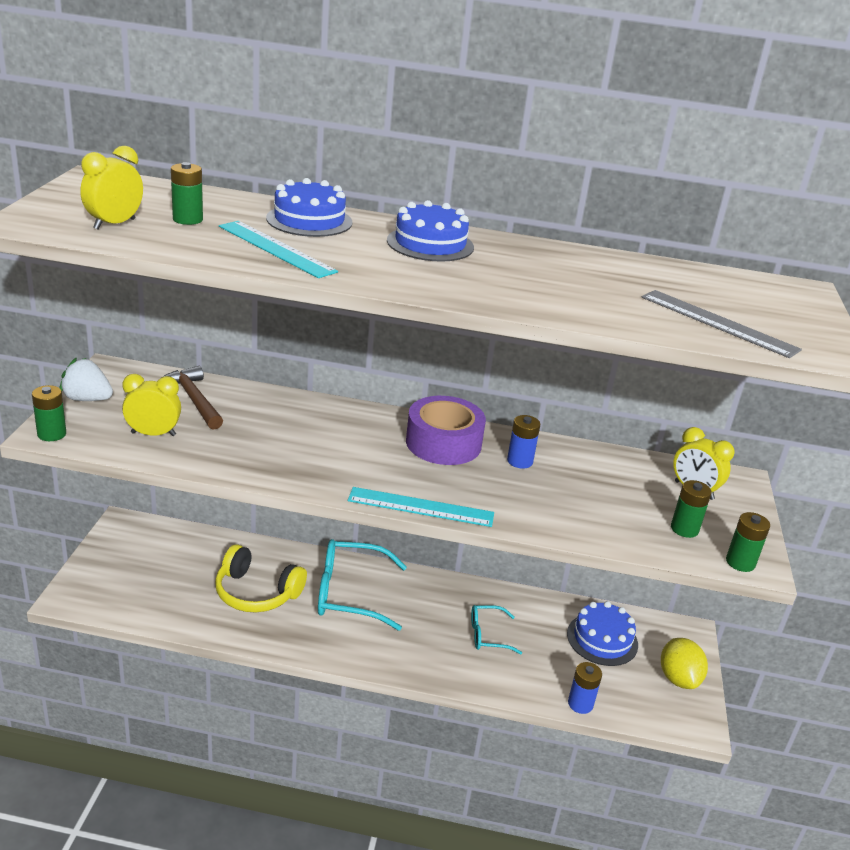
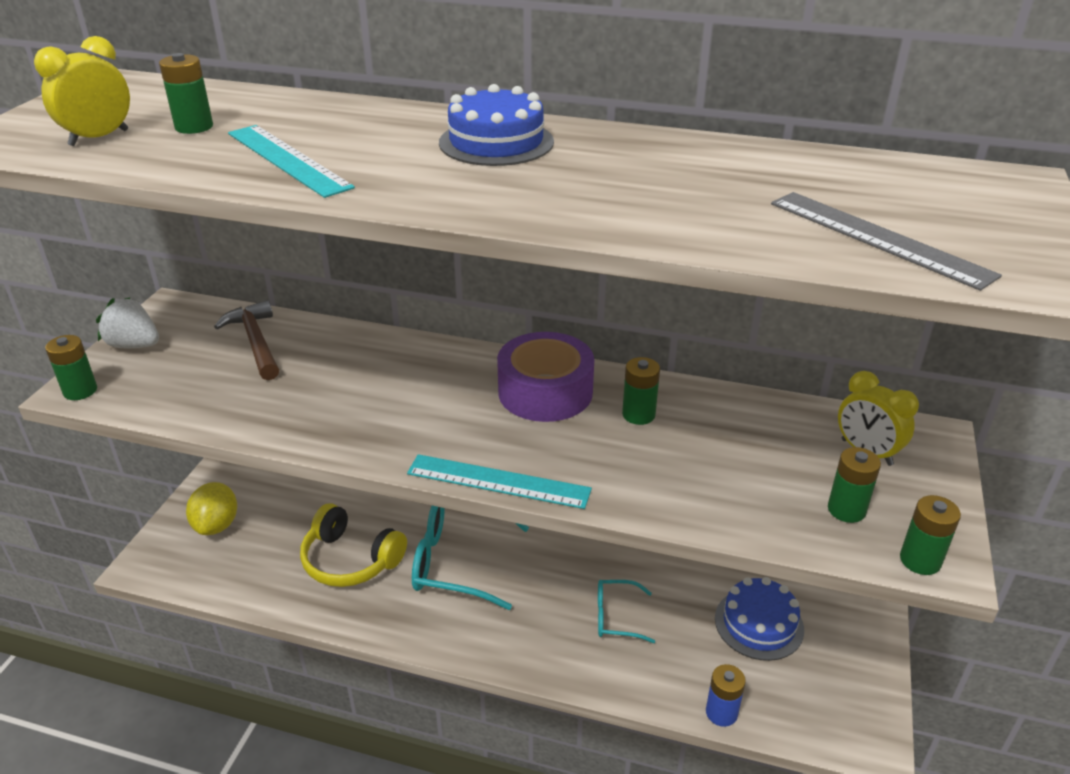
camera: 10 degrees right, 5 degrees up
yellow clock [122,374,181,436] -> none
blue cake [266,178,353,237] -> none
blue battery [507,415,540,468] -> green battery [622,357,660,425]
yellow lemon [661,638,708,689] -> yellow lemon moved to [186,482,237,535]

